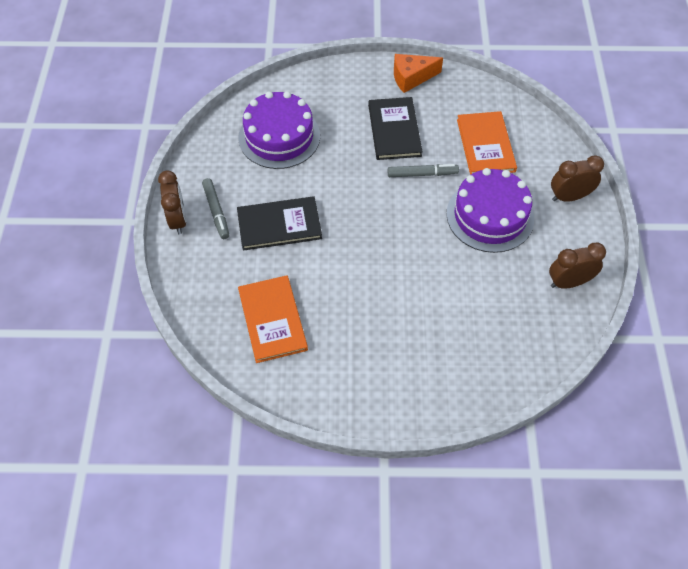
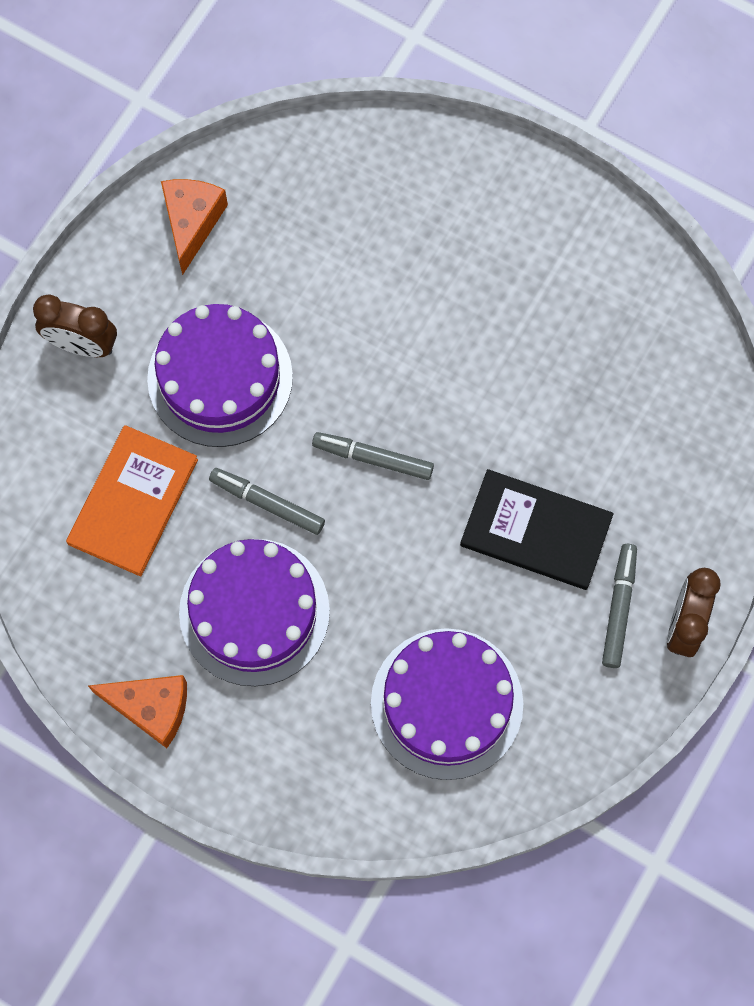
camera: 150 degrees left, 15 degrees up
orange book [238,275,308,363] -> none
black book [368,97,423,160] -> purple cake [179,539,330,686]
brown clock [549,243,606,289] -> orange cheese [161,179,228,275]
none -> grey marker [312,432,434,480]

